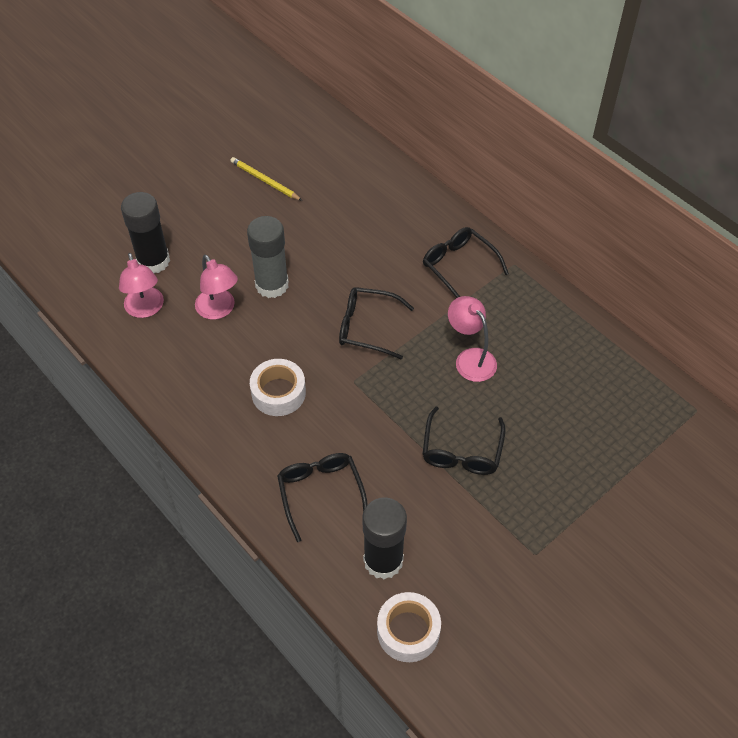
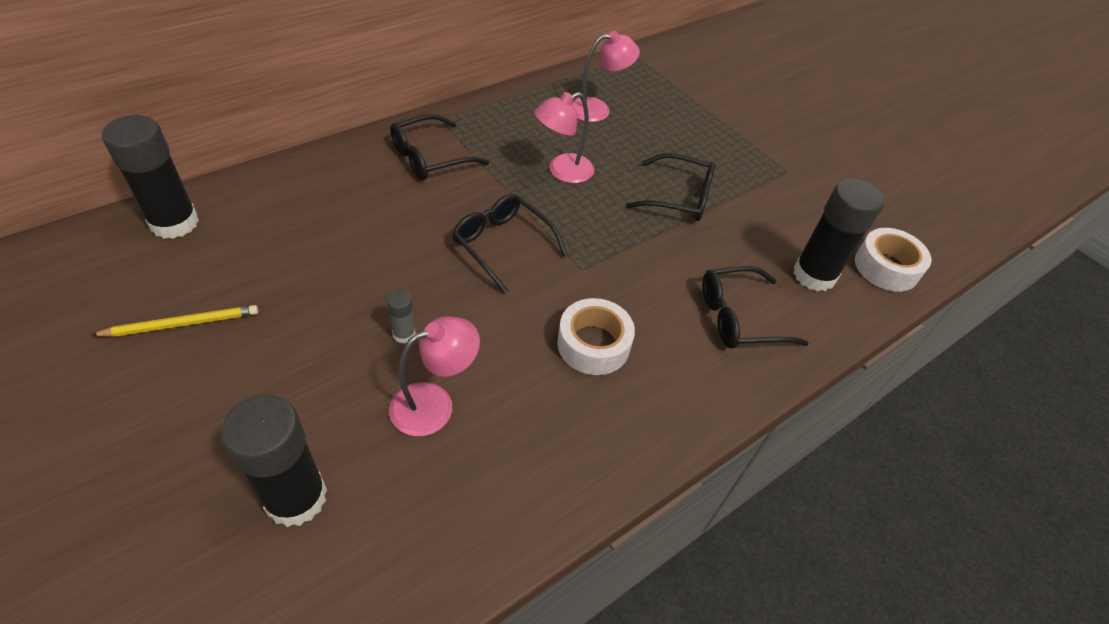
camera: 90 degrees left, 5 degrees down
pink lamp [119,253,164,318] -> pink lamp moved to [572,31,640,122]
yellow pencil [230,157,302,201] -> yellow pencil turned 150 degrees counterclockwise [92,305,258,337]
grey glue stick [247,216,289,298] -> grey glue stick [387,290,416,343], size x0.45
black glasses [339,287,414,360] -> black glasses turned 120 degrees clockwise [452,194,568,294]
none -> black glue stick [102,115,199,239]

